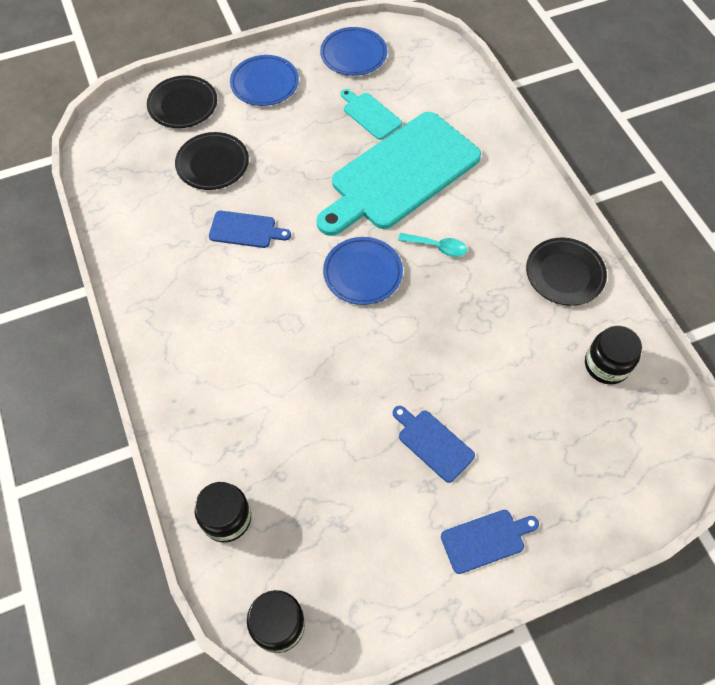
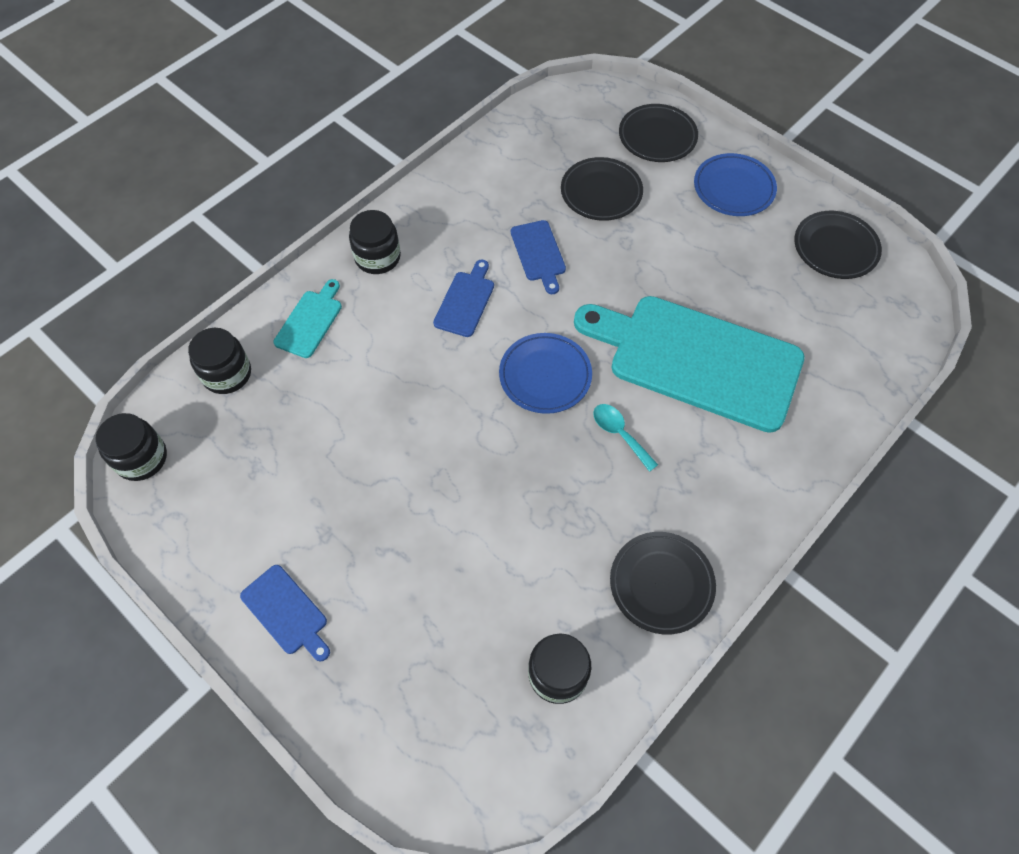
camera: 65 degrees right, 0 degrees up
blue plate [320,27,387,76] -> black plate [794,211,882,279]
turquoise cutting board [341,89,402,140] -> turquoise cutting board moved to [273,279,342,358]
blue cutting board [393,406,475,483] -> blue cutting board moved to [433,259,494,337]
turquoise spoon [398,233,467,257] -> turquoise spoon turned 150 degrees clockwise [593,404,658,472]
none -> black jar [349,210,401,274]

